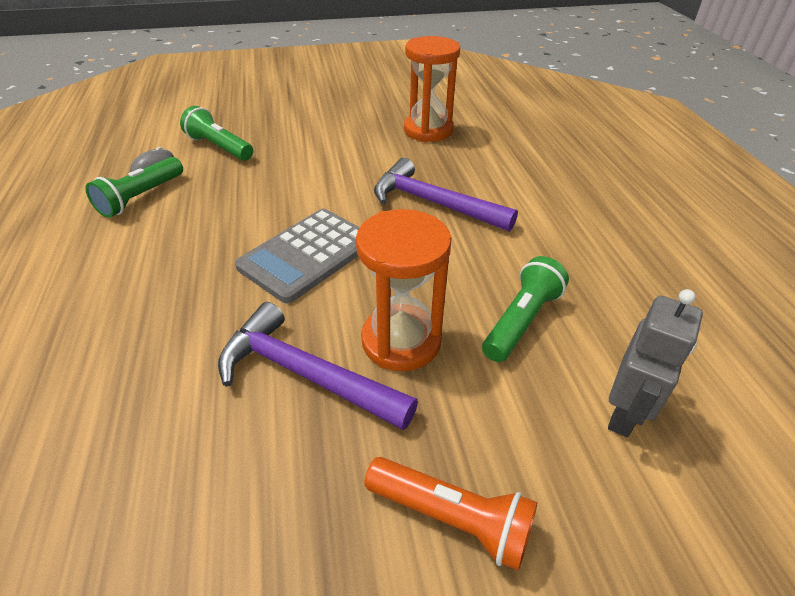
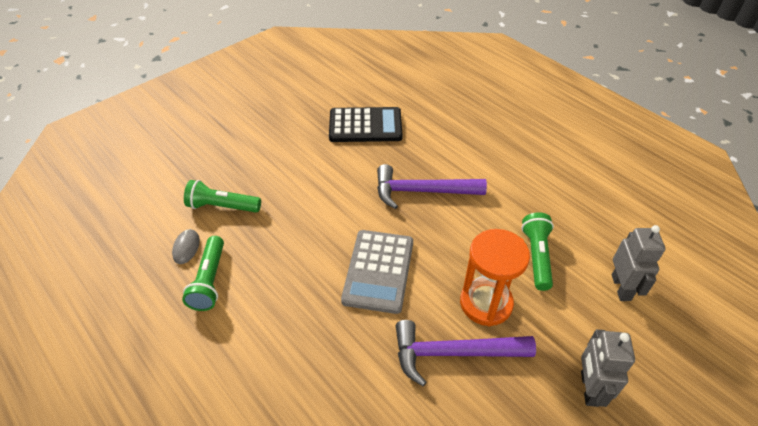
camera: 30 degrees left, 5 degrees up
orange flashlight [364,457,537,571] -> grey robot [581,329,635,407]
orange hourglass [404,36,460,142] -> black calculator [329,107,403,142]

